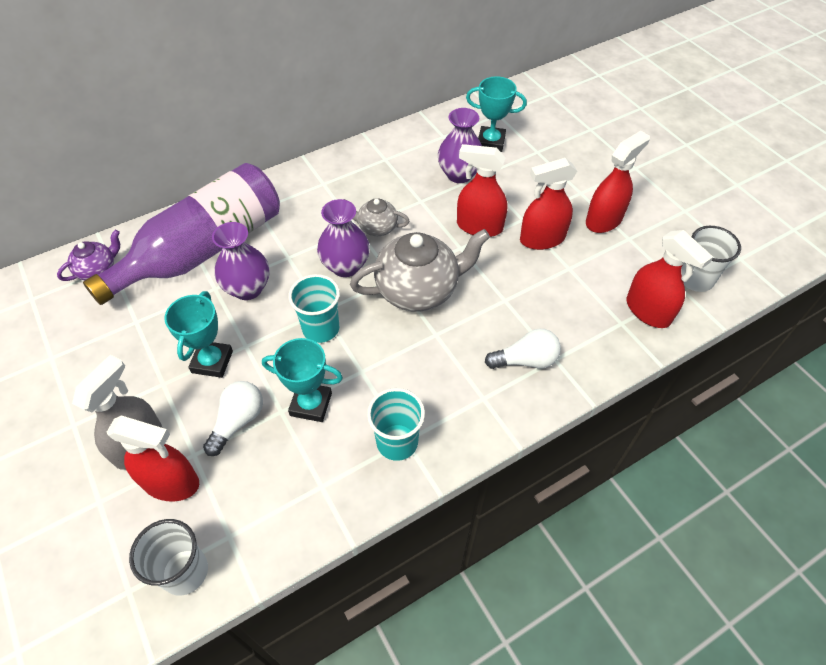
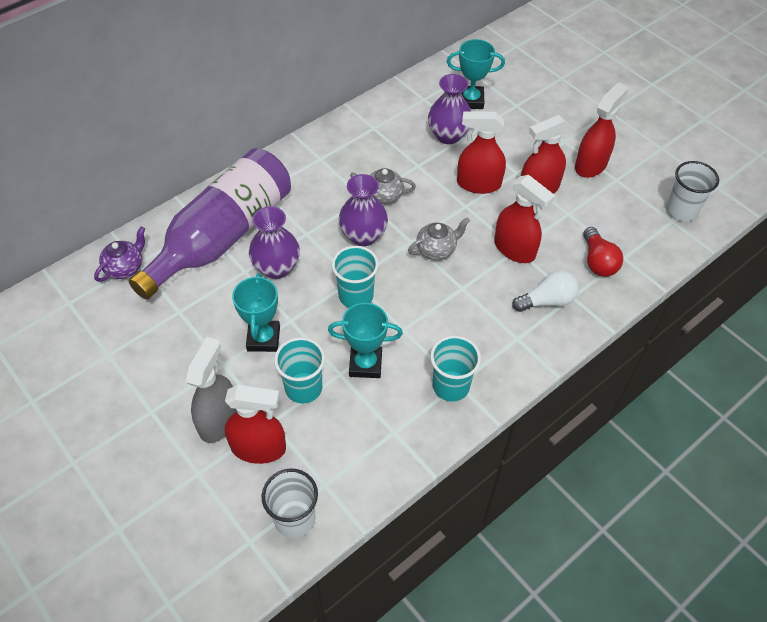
camera: 10 degrees left, 0 degrees up
white light bulb [203,381,263,456] -> turquoise cup [274,337,325,404]
grey teapot [350,229,490,312] -> grey teapot [408,217,470,260], size x0.52
red spray bottle [626,230,713,328] -> red spray bottle moved to [494,175,555,263]
none -> red light bulb [583,227,623,277]

